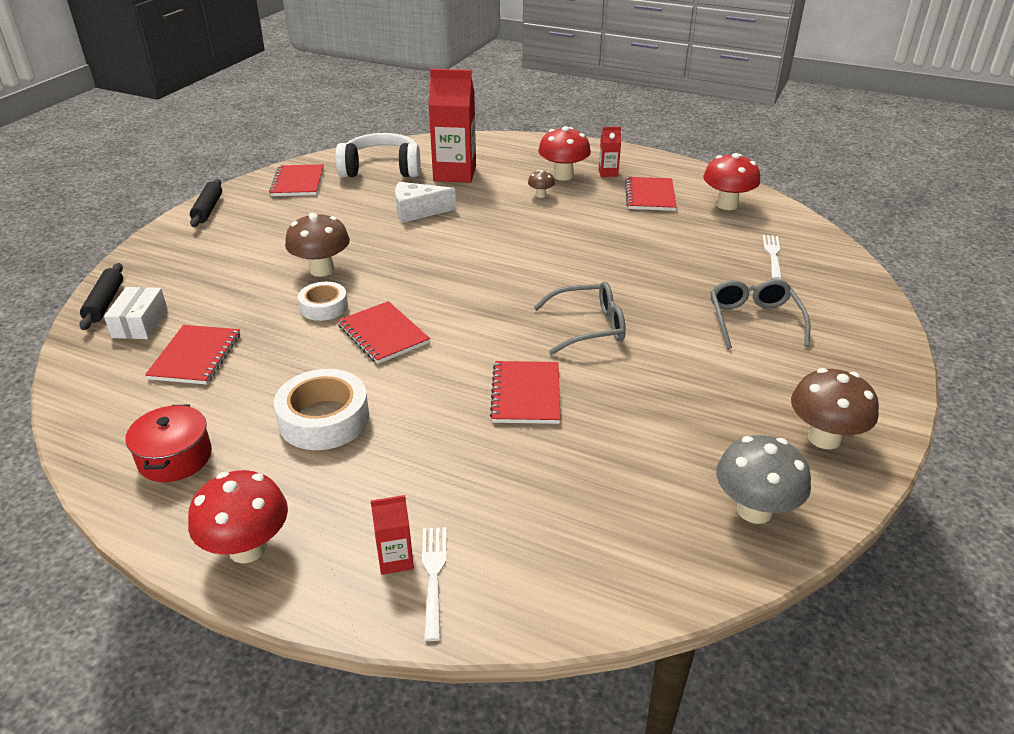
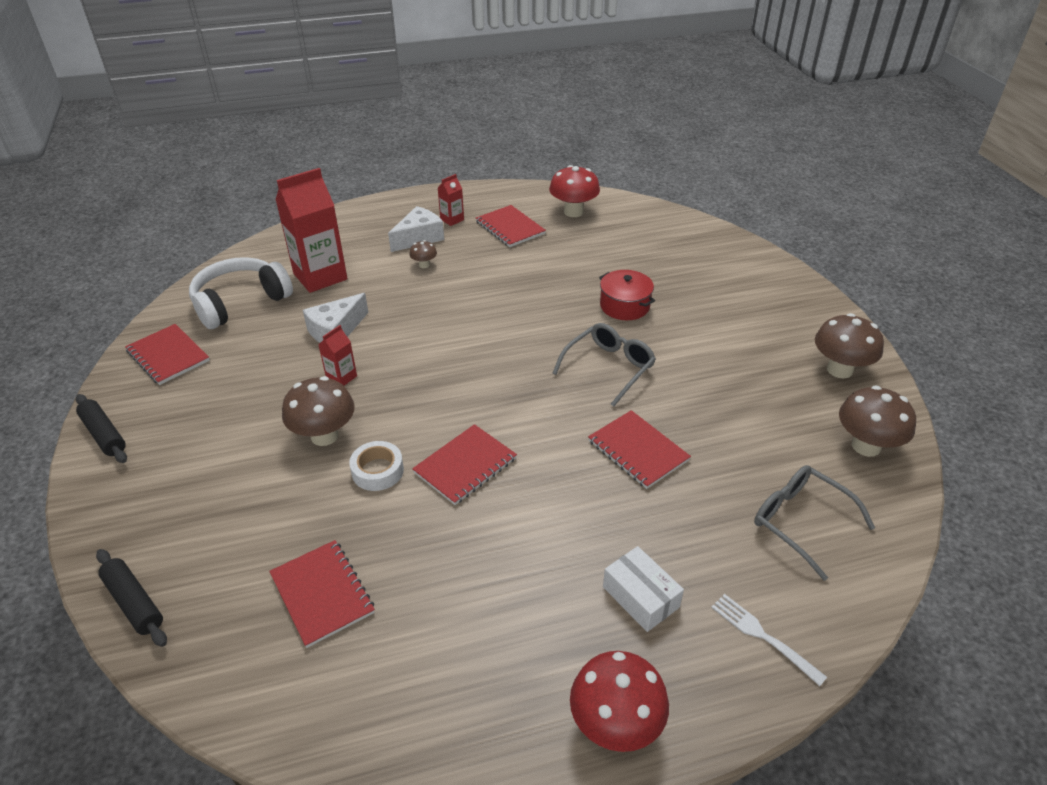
camera: 40 degrees left, 5 degrees up
white box [104,287,168,339] -> white box moved to [603,546,684,632]
red pot [125,405,212,482] -> red pot moved to [599,270,655,320]
white tape [274,369,369,450] -> none
red notebook [337,301,430,364] -> red notebook turned 60 degrees counterclockwise [412,424,517,505]
red carton [371,495,414,575] -> red carton moved to [318,325,357,386]
red mushroom [538,126,591,181] -> white cheese [388,206,444,252]
grey glasses [710,279,810,349] -> grey glasses moved to [754,465,875,581]
grey mushroom [716,435,811,524] -> brown mushroom [839,385,916,457]
white fork [763,235,782,280] -> none

